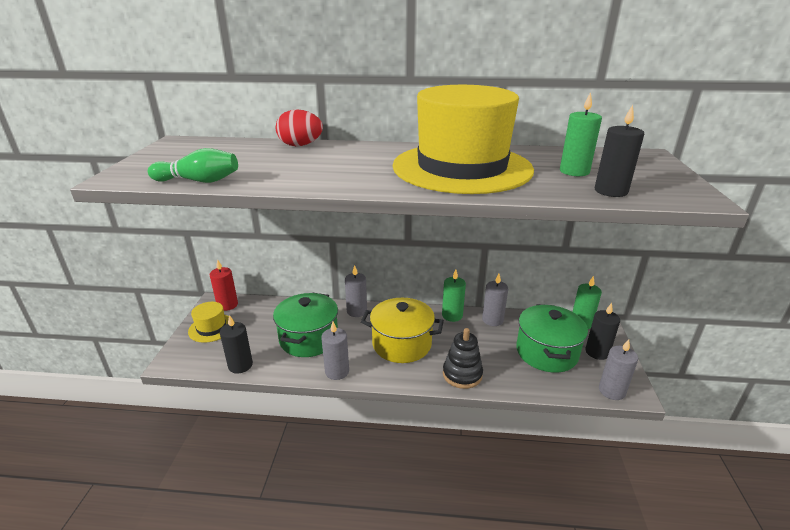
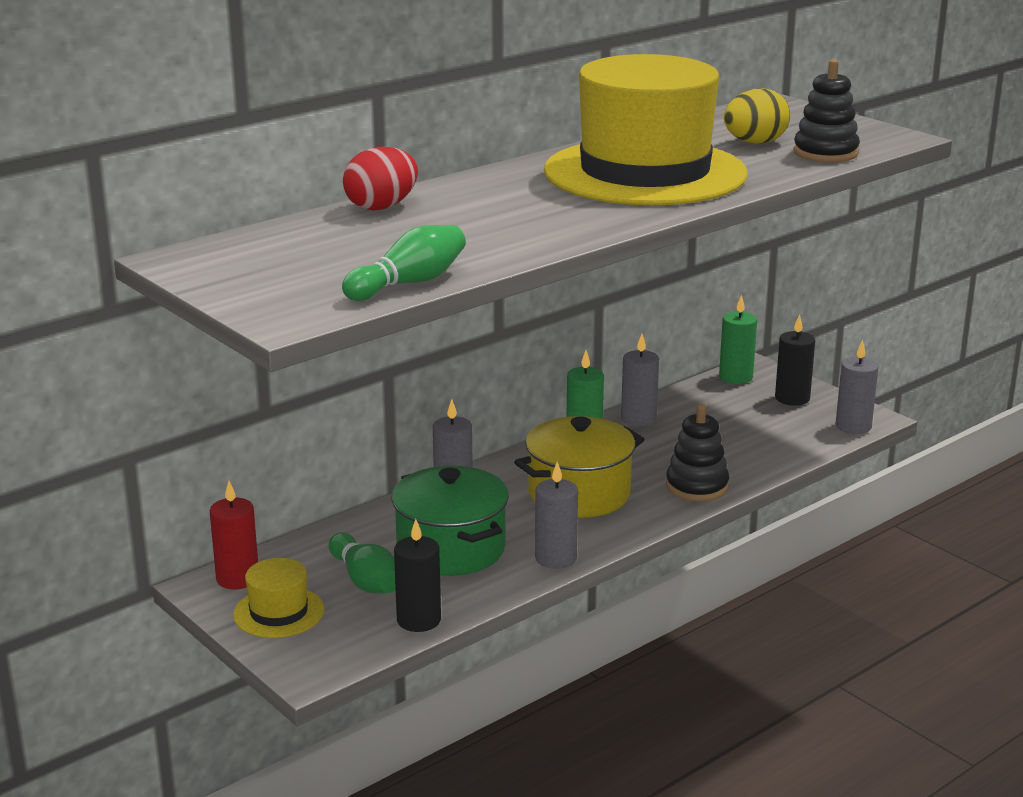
camera: 45 degrees left, 5 degrees down
green pot [516,304,588,373] -> none
green candle [560,92,602,176] -> yellow egg [724,88,790,144]
black candle [595,105,644,197] -> black stacking toy [793,60,860,162]
none -> green bowling pin [329,532,396,594]

